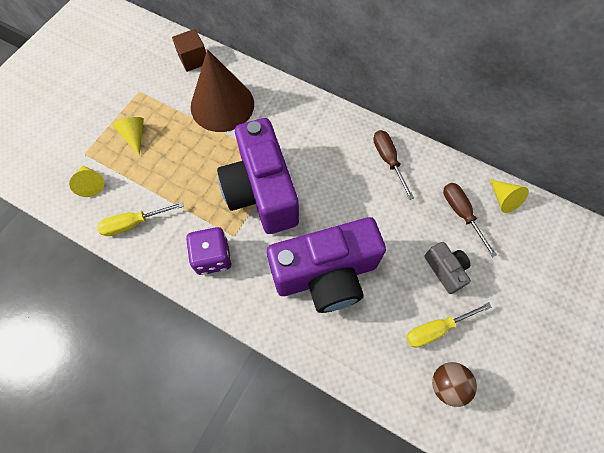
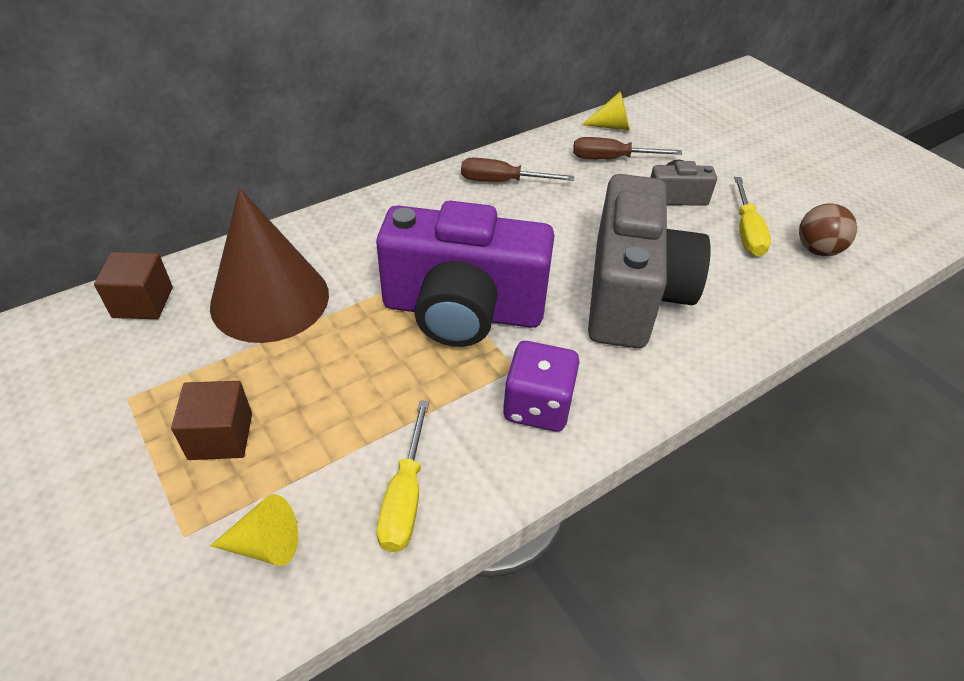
camera: 65 degrees left, 20 degrees down
yellow cone [113,117,144,155] -> brown cube [171,381,252,460]
purple camera [267,217,386,313] -> grey camera [588,174,711,348]

